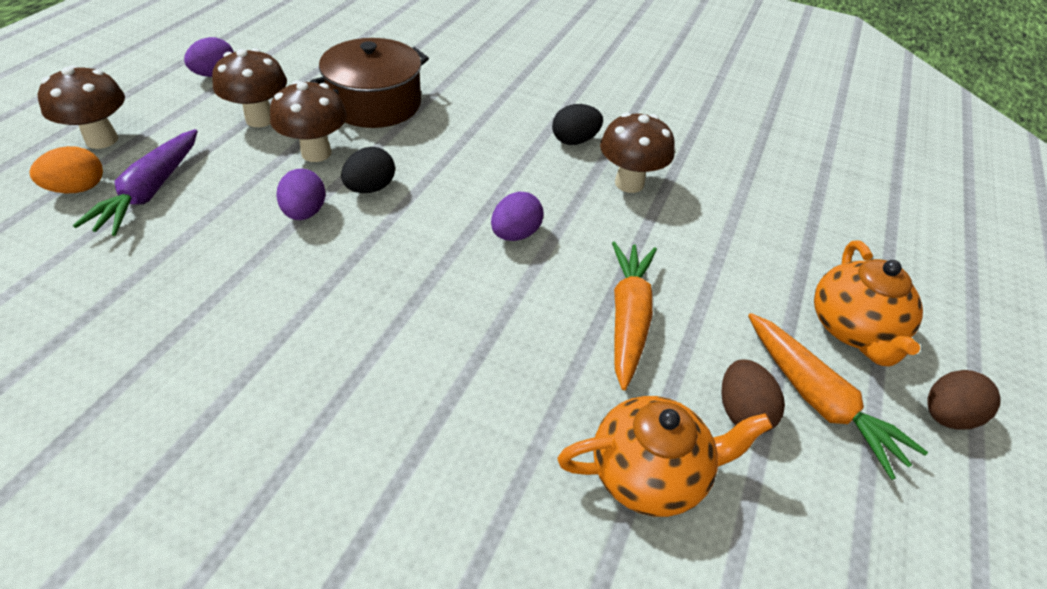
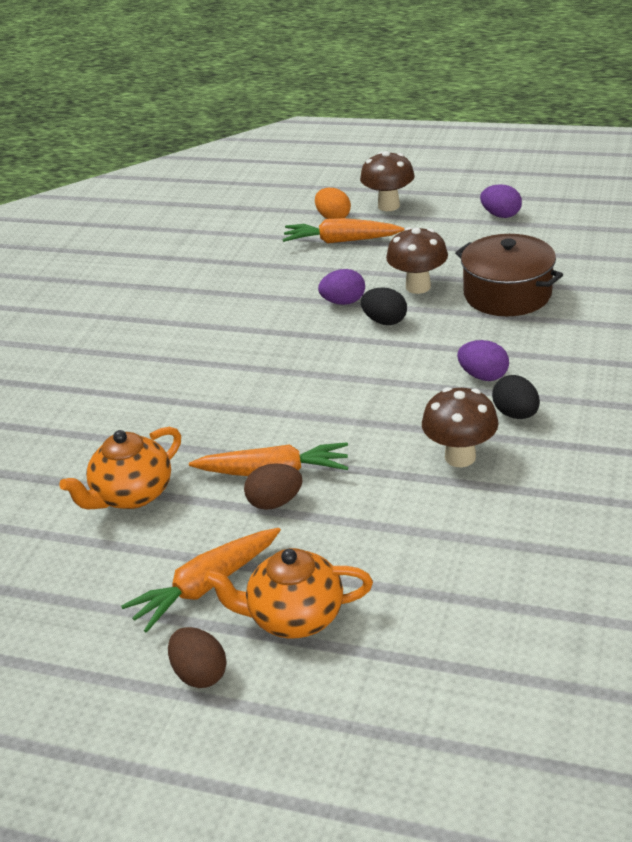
camera: 90 degrees right, 10 degrees down
purple carrot [73,129,197,236] -> orange carrot [282,218,404,244]
brown mushroom [212,48,287,127] -> none
purple egg [491,192,544,241] -> purple egg moved to [457,340,509,381]
orange teapot [558,396,773,517] -> orange teapot turned 60 degrees clockwise [59,427,181,509]
brown egg [721,360,785,433] -> brown egg moved to [244,464,303,510]

